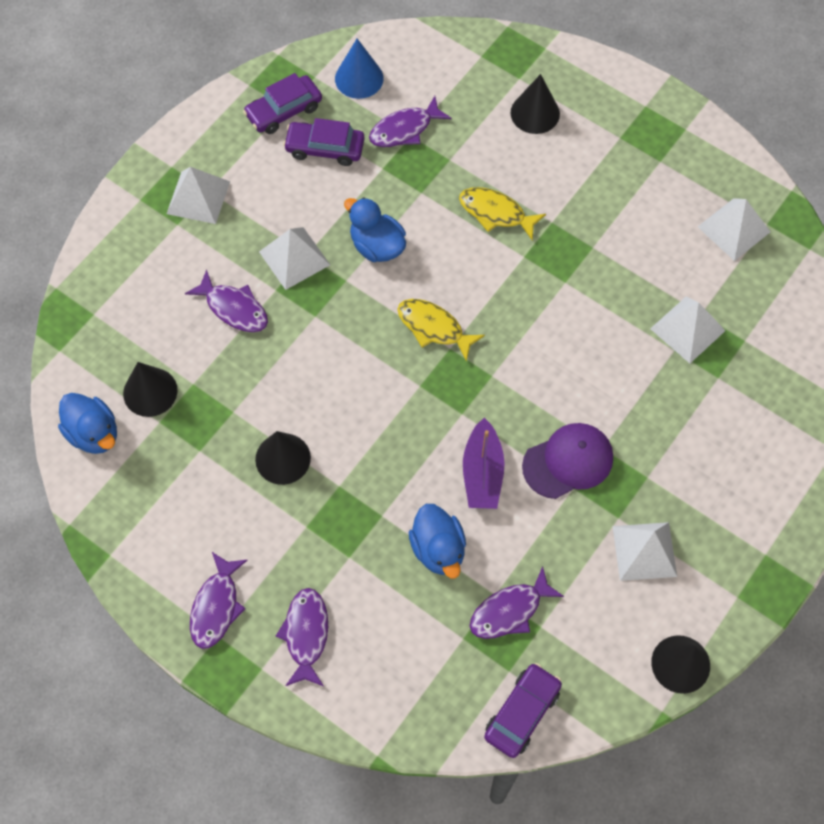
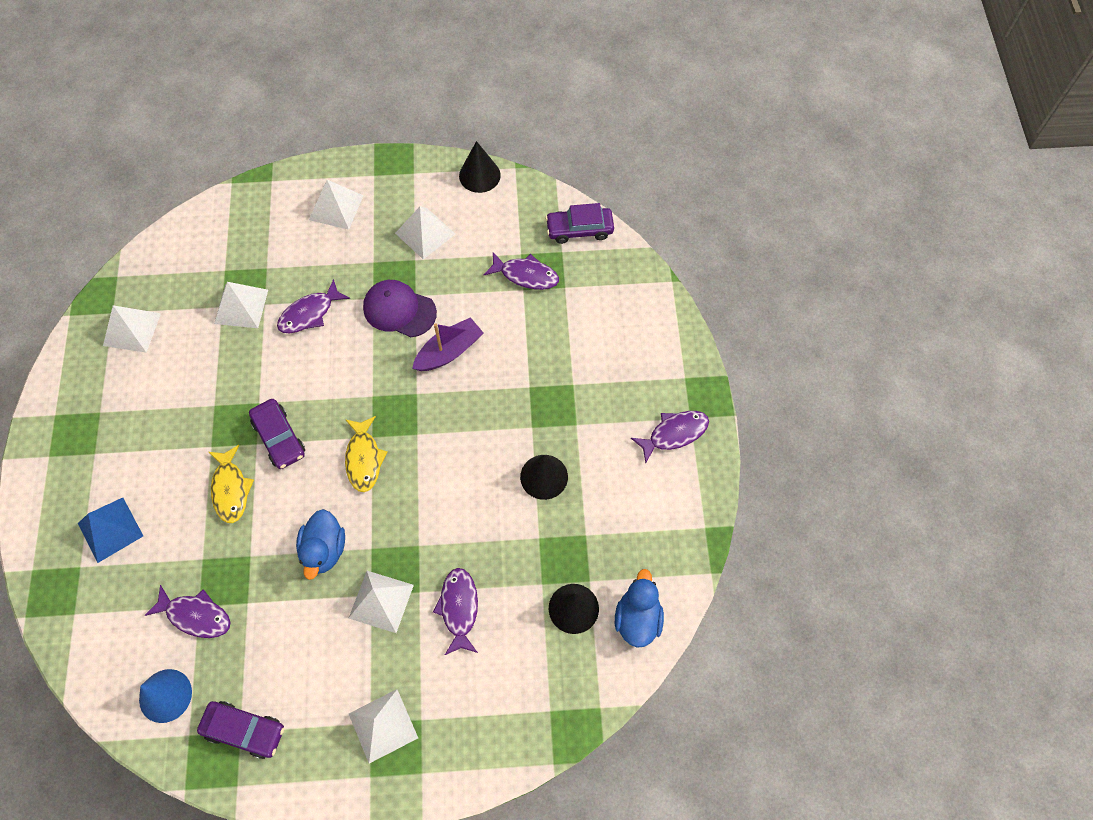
camera: 130 degrees left, 0 degrees up
purple fish [276,588,328,686] -> purple fish moved to [277,279,350,333]
purple car [283,118,365,166] -> purple car moved to [249,399,305,469]
blue duck [409,504,466,578] -> none
black cone [511,74,560,134] -> blue pyramid [78,498,143,563]
none -> white pyramid [309,180,364,230]

